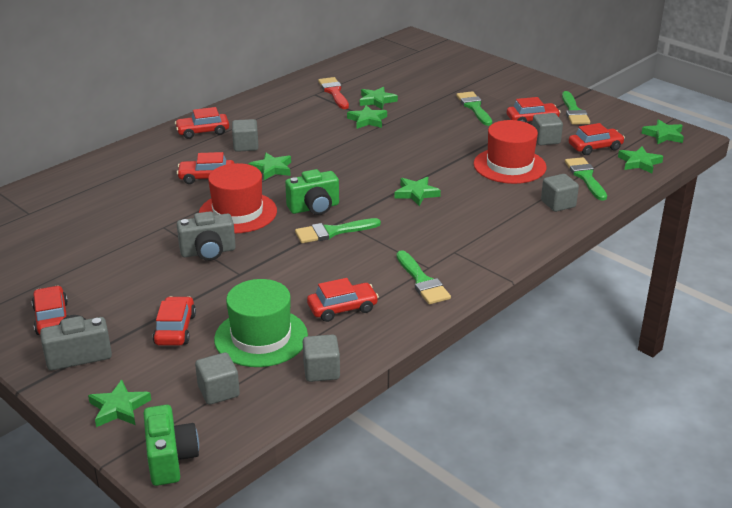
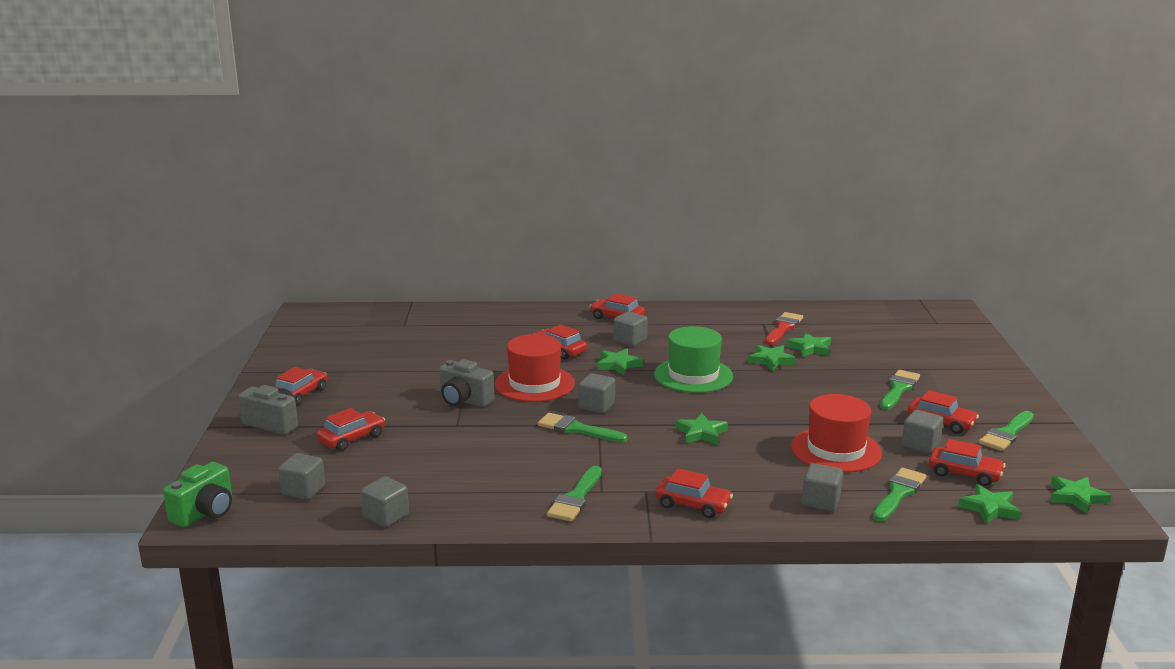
camera: 45 degrees right, 10 degrees down
green star [88,380,151,427] -> none
green hat [214,279,308,367] -> green hat moved to [654,326,733,393]
green camera [285,169,339,215] -> grey cube [578,373,615,413]
red car [307,278,379,322] -> red car moved to [655,468,733,518]

